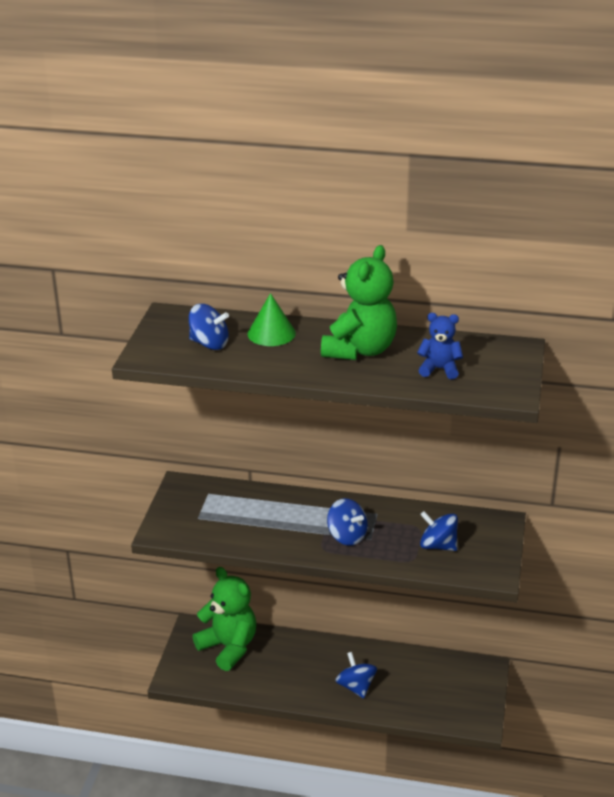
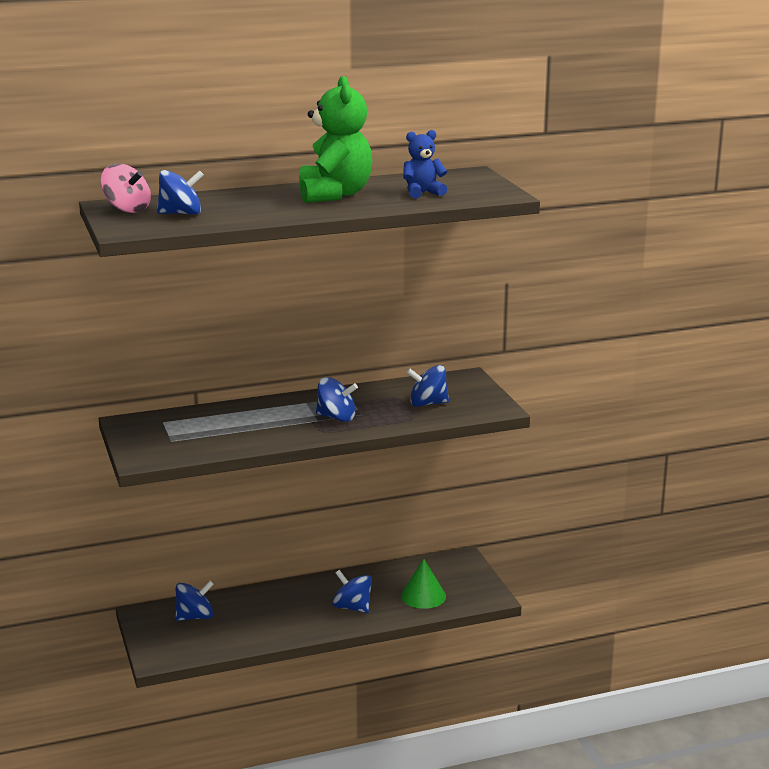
camera: 30 degrees left, 10 degrees down
green teddy bear [193,567,256,671] -> blue spinning top [175,581,214,621]
green cone [247,293,296,346] -> green cone moved to [401,559,446,609]
none -> pink spinning top [101,164,151,213]

